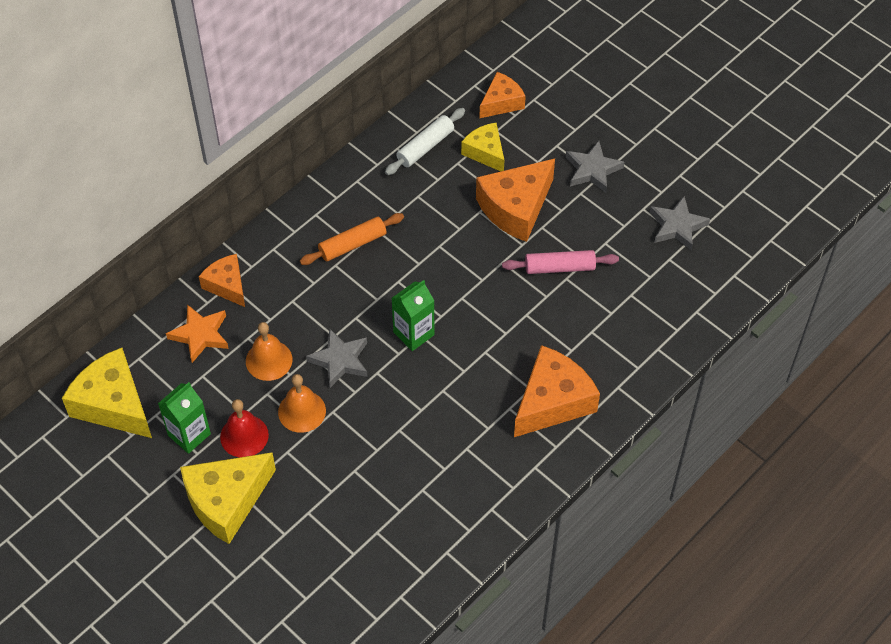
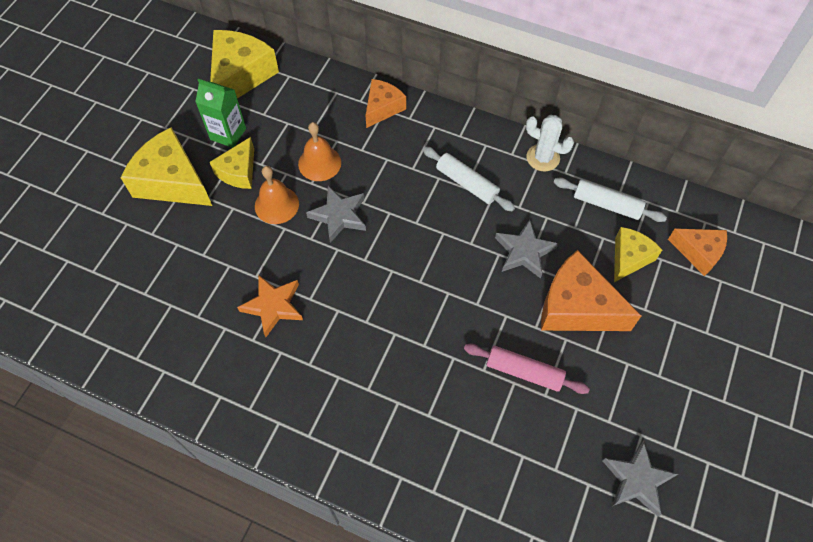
camera: 70 degrees right, 5 degrees up
orange star [166,304,229,363] -> orange star moved to [237,275,303,337]
red bell [220,399,269,457] -> yellow cheese [210,137,254,189]
orange rolling pin [300,213,404,265] -> white rolling pin [423,146,515,212]
green carton [392,280,435,351] -> none
pink rolling pin [502,250,619,274] -> pink rolling pin turned 45 degrees counterclockwise [464,344,590,394]
orange cheese [514,345,600,437] -> none
grey star [565,141,624,193] -> grey star moved to [495,220,559,279]
none -> white cactus [526,115,574,172]

